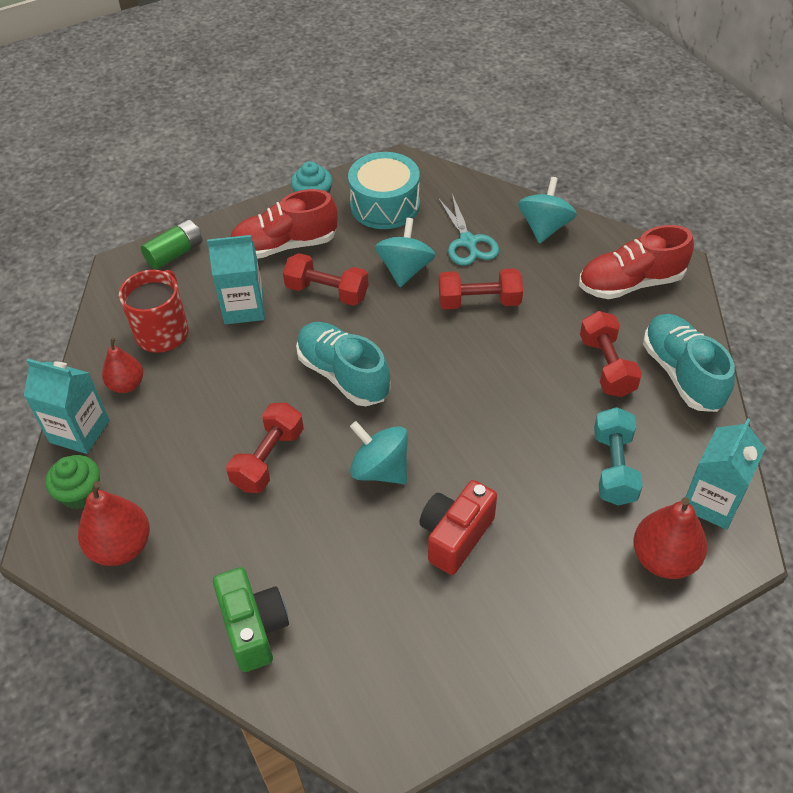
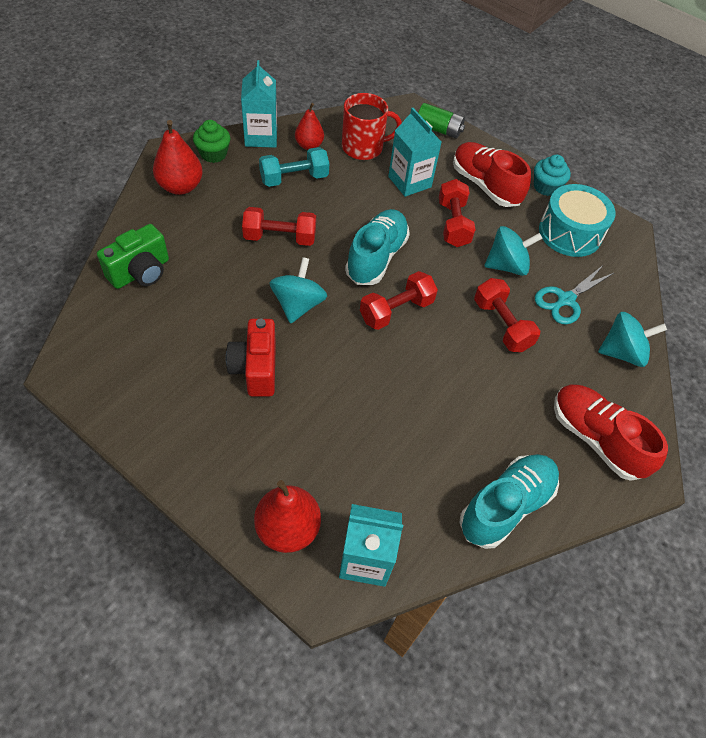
camera: 60 degrees right, 5 degrees up
red camera [419,480,497,575] -> red camera turned 105 degrees counterclockwise [226,319,276,397]
red dumbbell [580,311,642,397] -> red dumbbell moved to [360,271,438,330]
turquoise dumbbell [594,407,643,506] -> turquoise dumbbell moved to [259,147,329,187]

